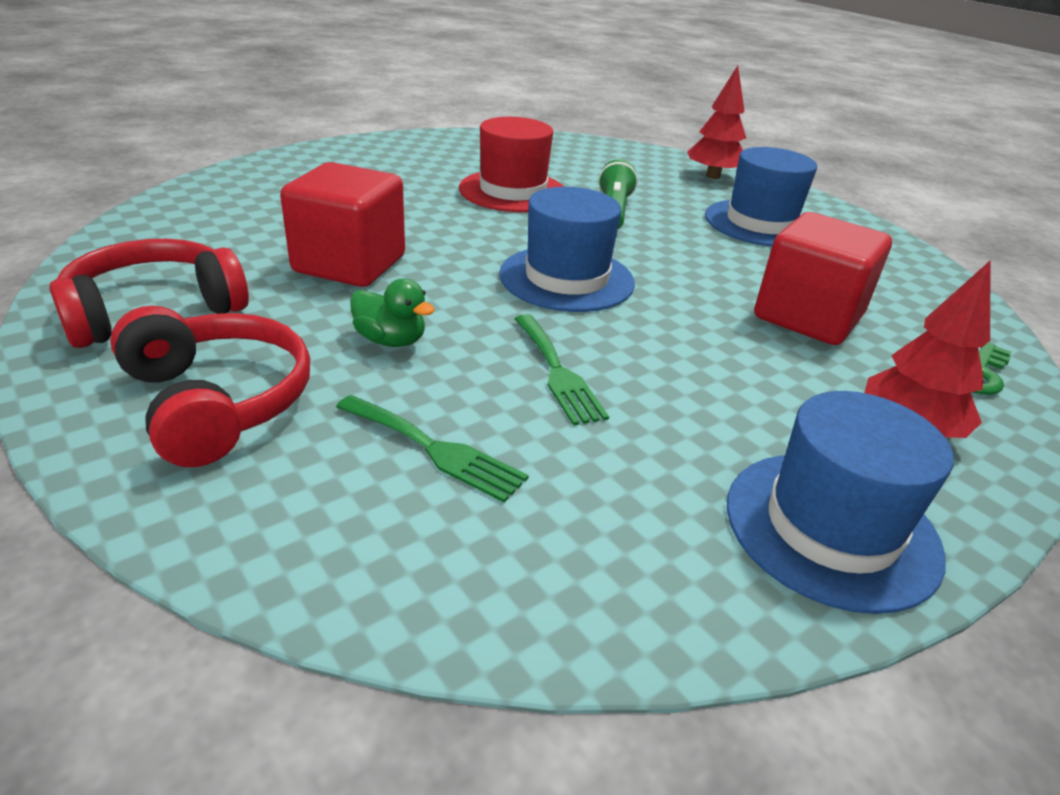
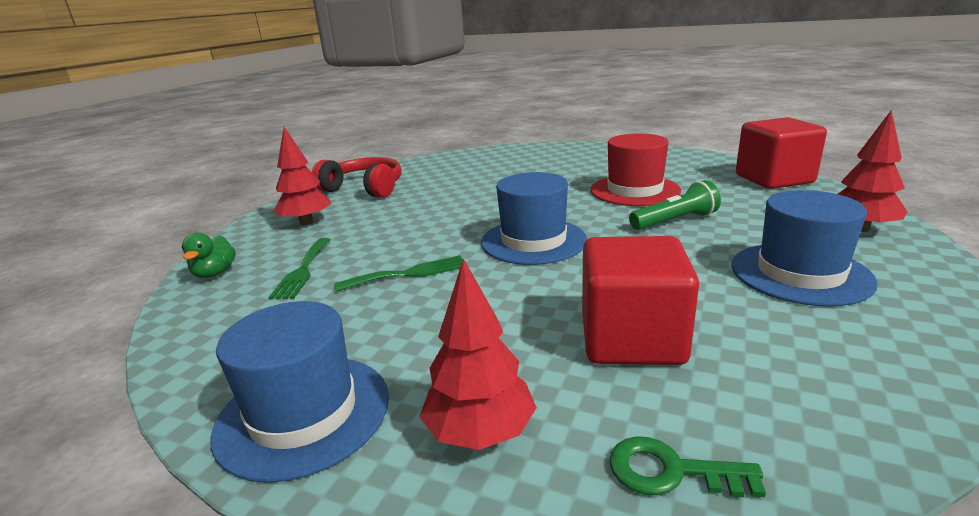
camera: 65 degrees right, 10 degrees down
red headphones [110,306,310,467] -> red tree [273,127,331,225]
red cube [280,162,405,287] -> red cube moved to [736,117,827,189]
green duck [350,278,435,347] -> green duck moved to [181,232,236,278]
green fork [515,314,609,426] -> green fork turned 150 degrees counterclockwise [334,255,463,292]

